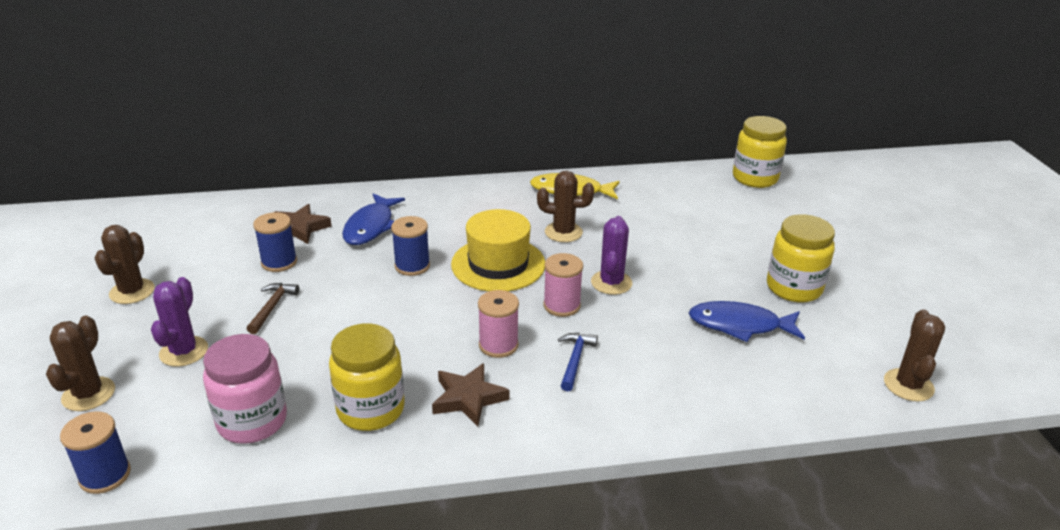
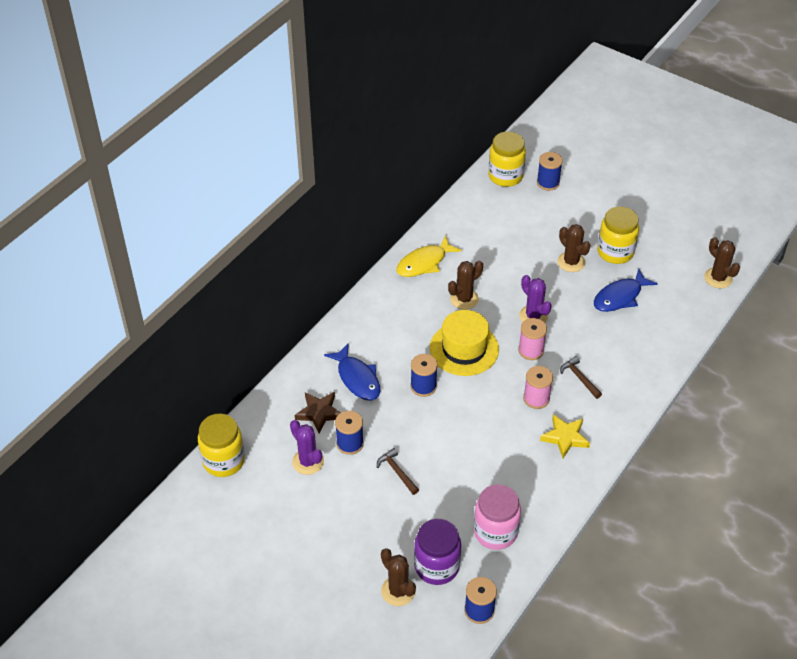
camera: 45 degrees left, 15 degrees up
brown cactus [95,225,155,304] -> brown cactus moved to [557,224,591,272]
purple cactus [151,277,208,367] -> purple cactus moved to [290,420,324,475]
yellow jar [329,323,405,431] -> yellow jar moved to [198,413,245,477]
brown star [432,363,510,426] -> yellow star [540,414,590,458]
blue hammer [558,333,598,391] -> brown hammer [560,356,602,399]
none -> purple jar [414,519,461,585]
none -> blue spool [537,152,563,191]

